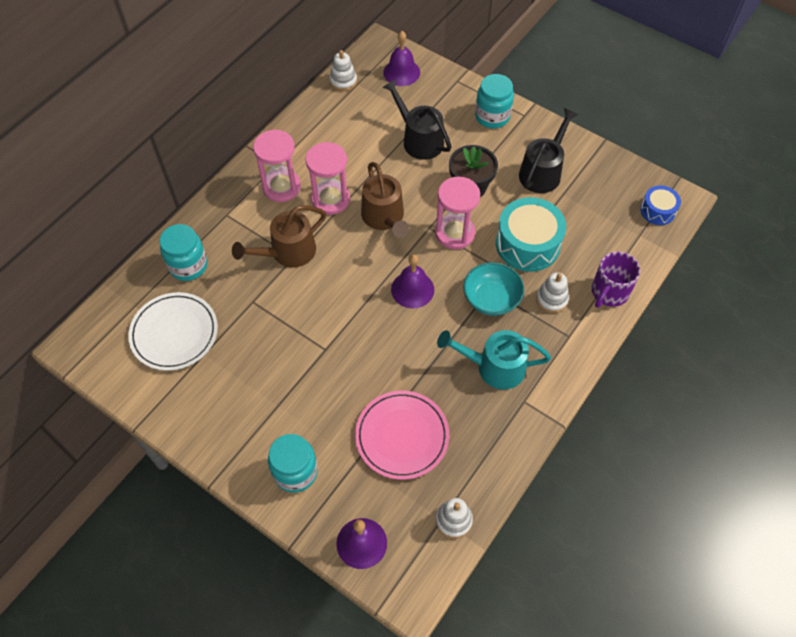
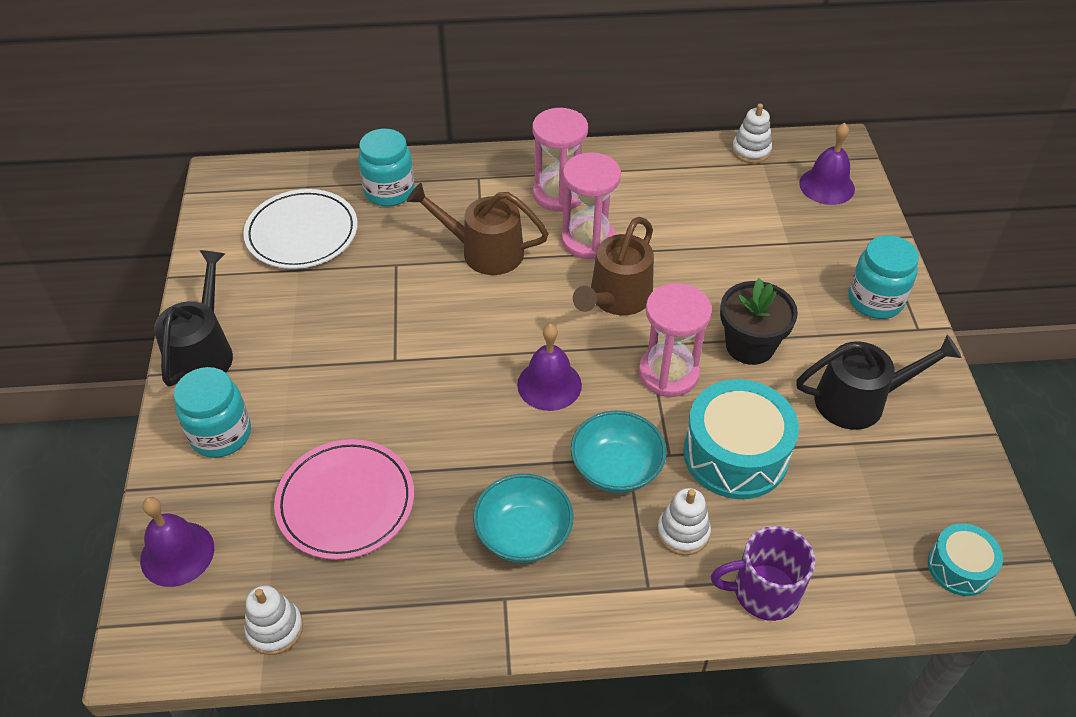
camera: 50 degrees right, 10 degrees down
black watering can [383,79,452,160] -> black watering can moved to [154,250,233,387]
turquoise watering can [437,330,551,390] -> turquoise bowl [473,474,573,563]
blue drum [640,185,681,225] -> turquoise drum [928,523,1003,596]

